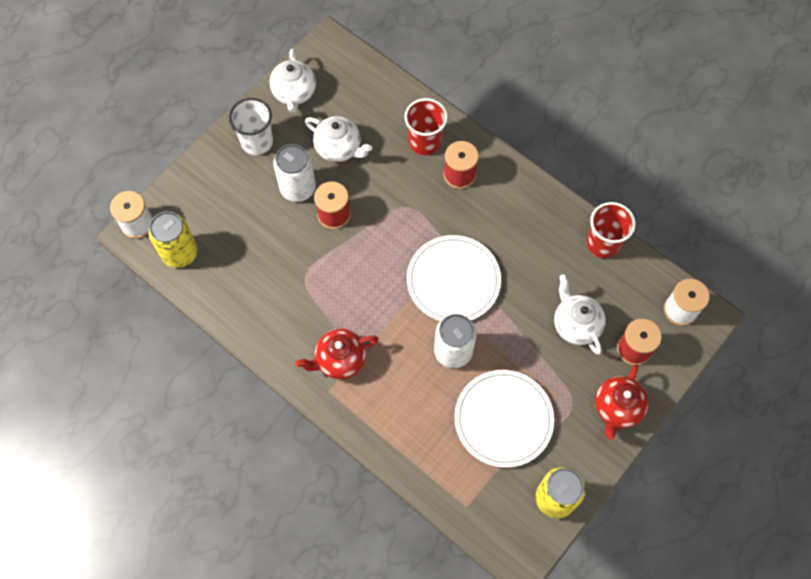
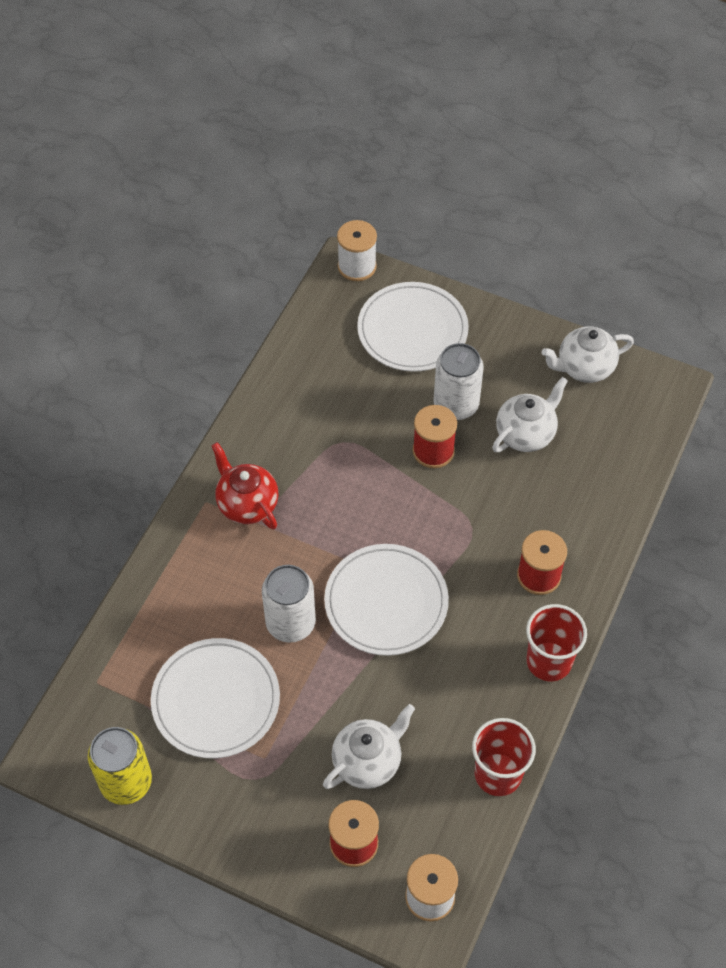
camera: 75 degrees right, 10 degrees down
yellow can [148,211,198,268] -> none
white cup [229,98,273,155] -> none
white teapot [305,116,372,162] -> white teapot turned 150 degrees counterclockwise [492,377,568,452]
red cup [404,98,447,155] -> red cup moved to [526,604,587,682]
red teapot [595,364,648,440] -> none
none -> white plate [357,282,469,372]

